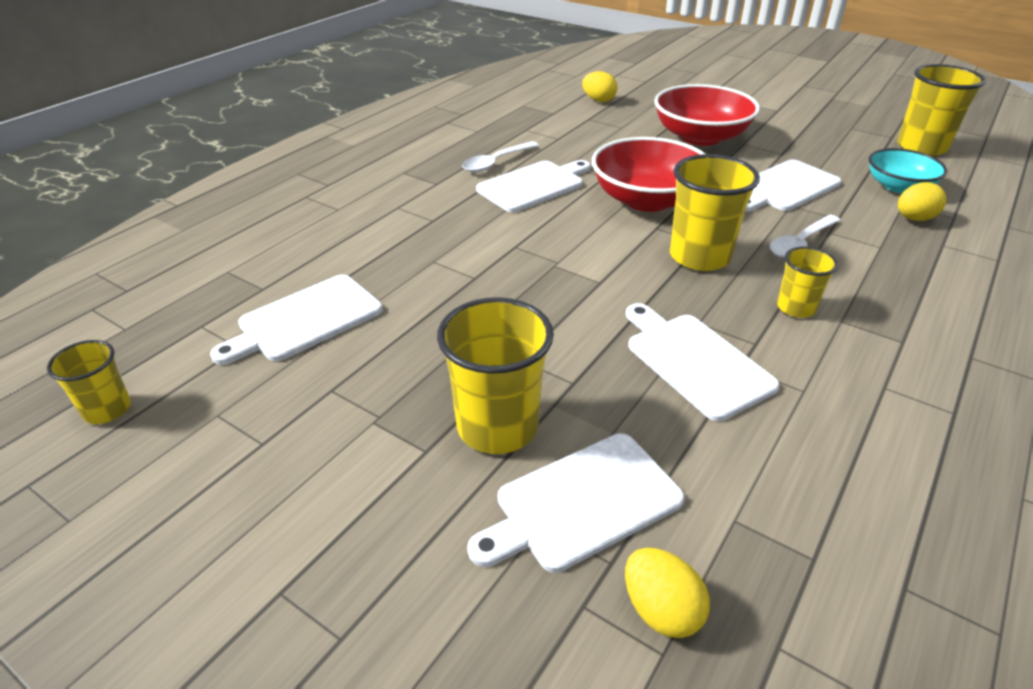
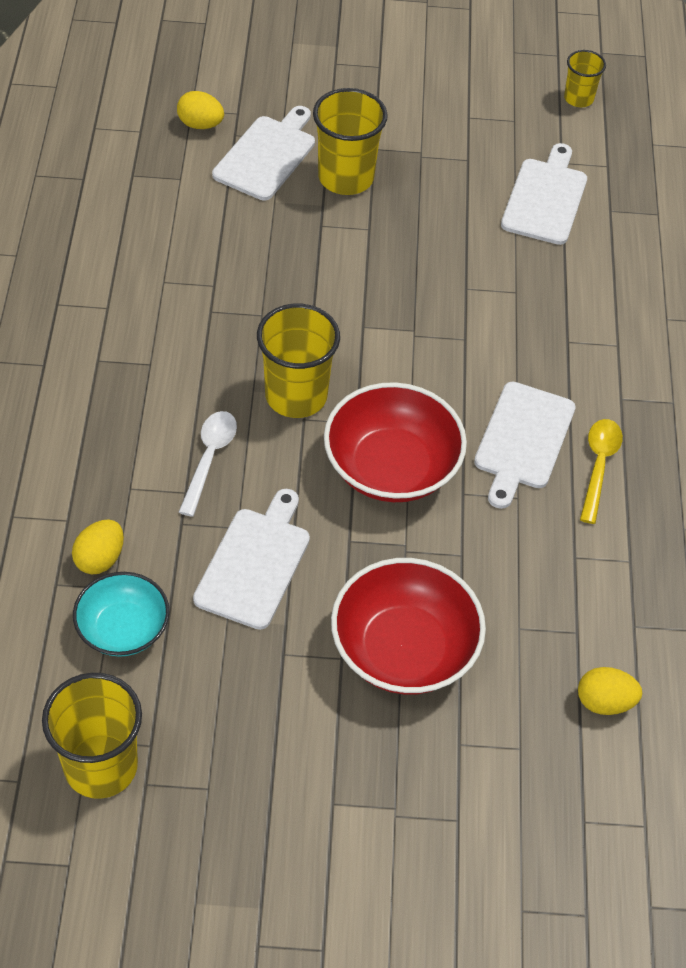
camera: 145 degrees right, 15 degrees up
white spoon [462,141,539,172] -> yellow spoon [580,419,623,524]
white cutting board [626,303,780,421] -> none
yellow cup [777,246,838,318] -> none

